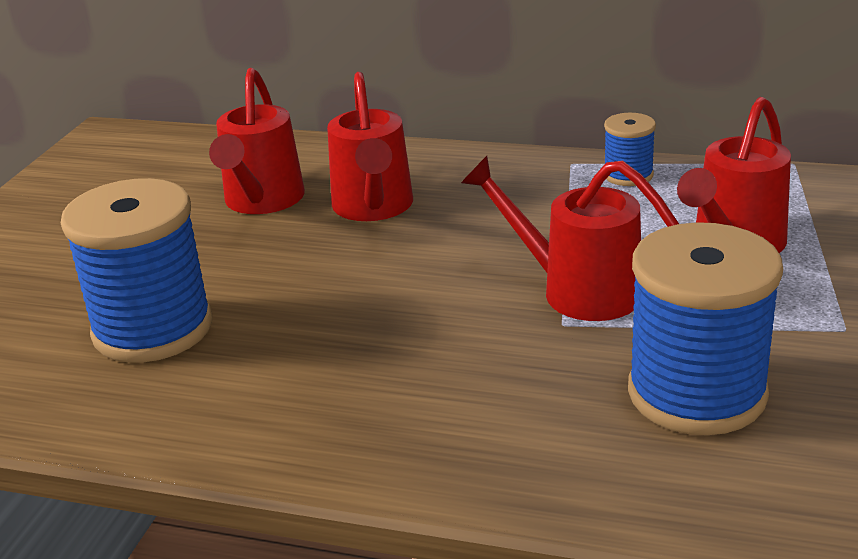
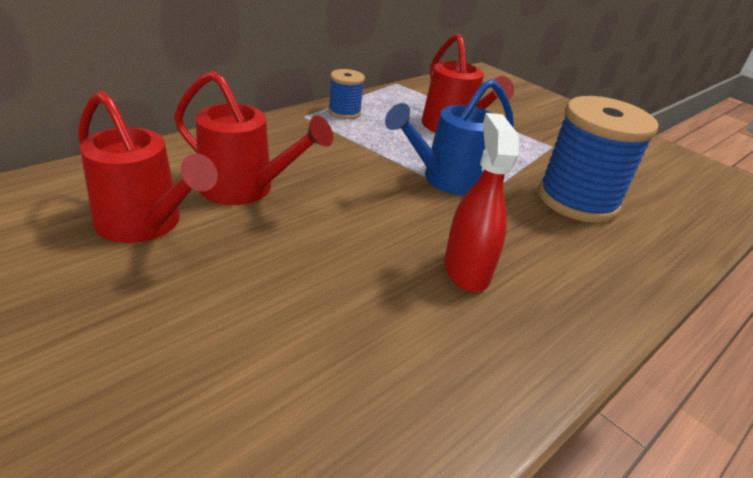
camera: 65 degrees left, 5 degrees up
blue spool [61,178,212,363] -> none
red watering can [461,156,679,321] -> blue watering can [385,79,514,196]
none -> red spray bottle [444,113,519,292]

